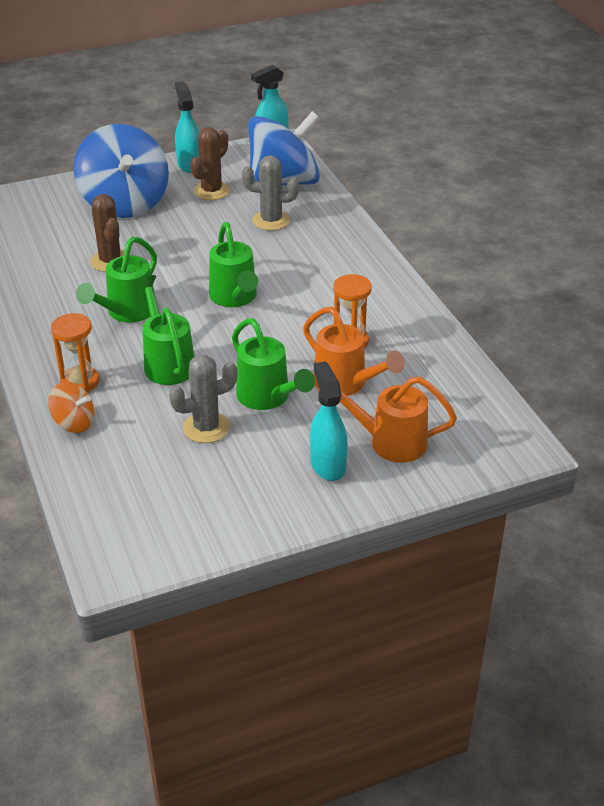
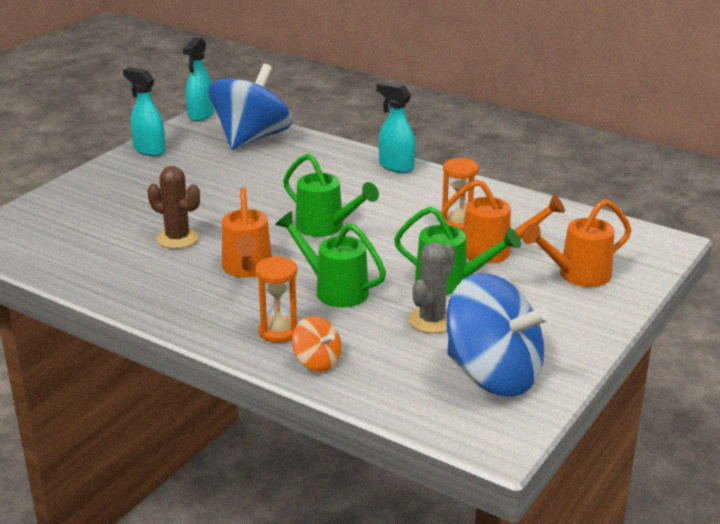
camera: 35 degrees left, 10 degrees down
orange spinning top [48,382,94,433] -> orange spinning top turned 60 degrees clockwise [292,316,341,372]
blue spinning top [73,124,169,218] -> blue spinning top moved to [447,273,550,397]
green watering can [76,237,157,323] -> orange watering can [222,187,272,277]
brown cactus [190,127,230,200] -> none
grey cactus [242,155,299,231] -> none
turquoise spray bottle [310,361,348,481] -> turquoise spray bottle moved to [377,82,416,173]

